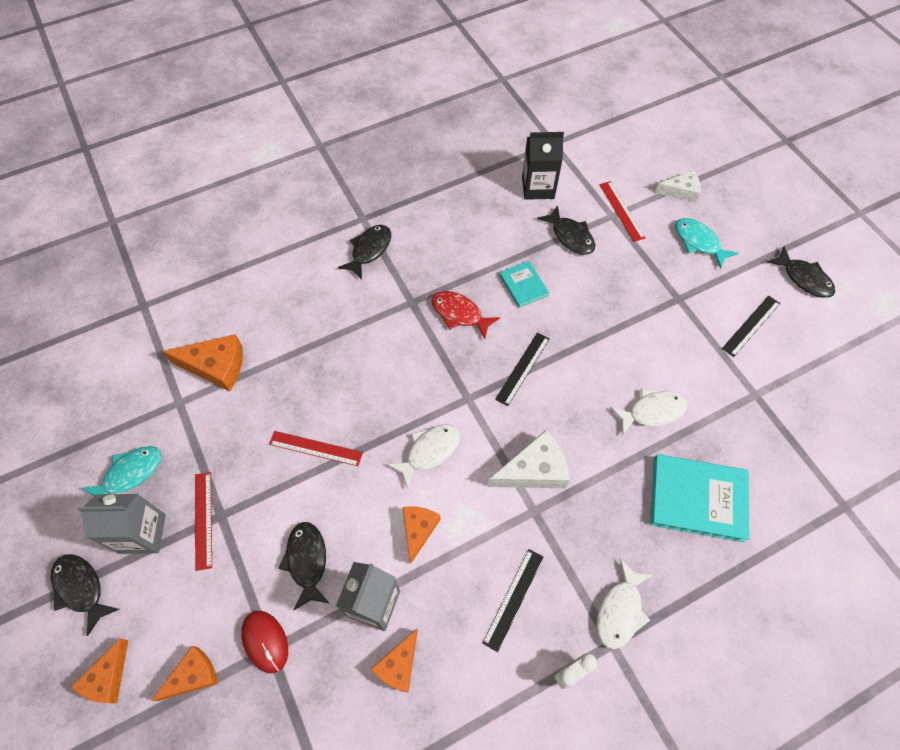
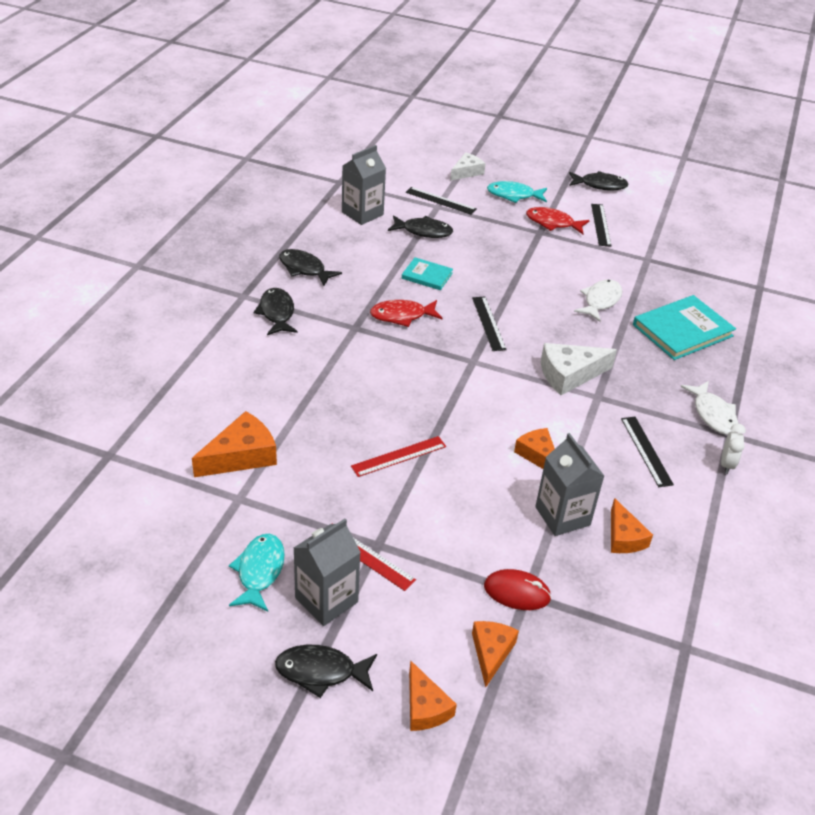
camera: 45 degrees left, 20 degrees down
black fish [278,522,329,610] -> black fish moved to [279,249,342,286]
white fish [387,424,460,489] -> none
white cheese [488,430,570,488] -> white cheese turned 135 degrees counterclockwise [541,343,617,395]
black carton [522,132,564,200] -> grey carton [342,145,386,225]
red ruler [599,181,645,242] -> black ruler [406,187,476,215]
none -> red fish [526,207,590,234]

